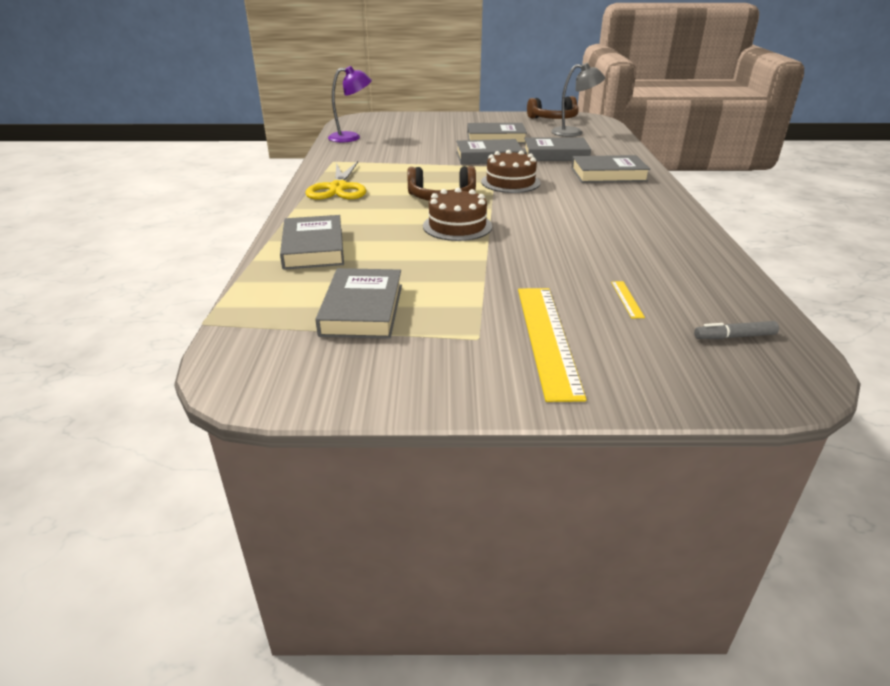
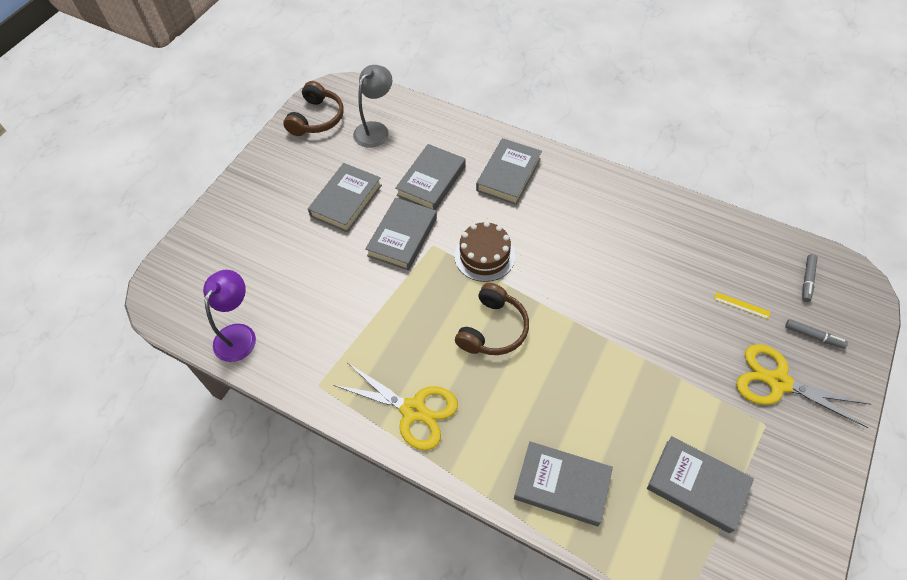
camera: 60 degrees left, 25 degrees up
brown cake [423,188,492,241] -> none
yellow ruler [518,288,587,402] -> yellow scissors [736,344,871,428]
none -> grey marker [785,319,848,349]

